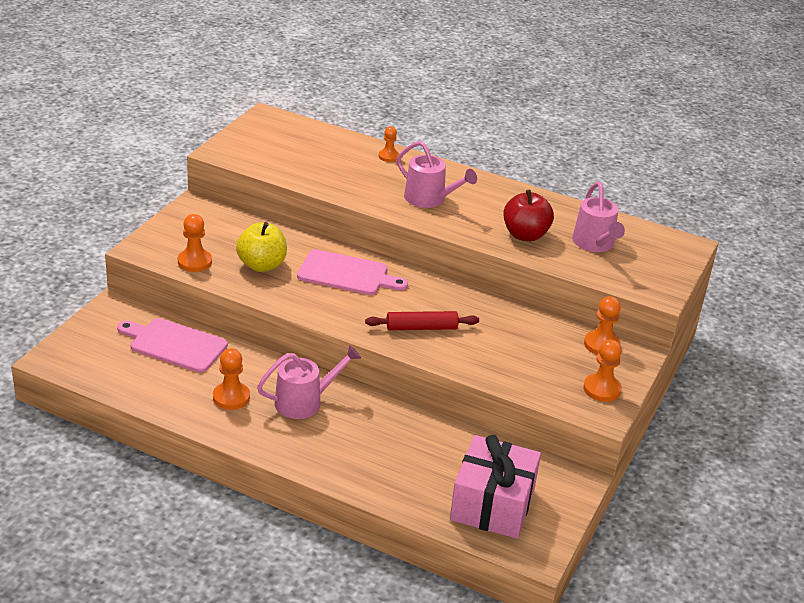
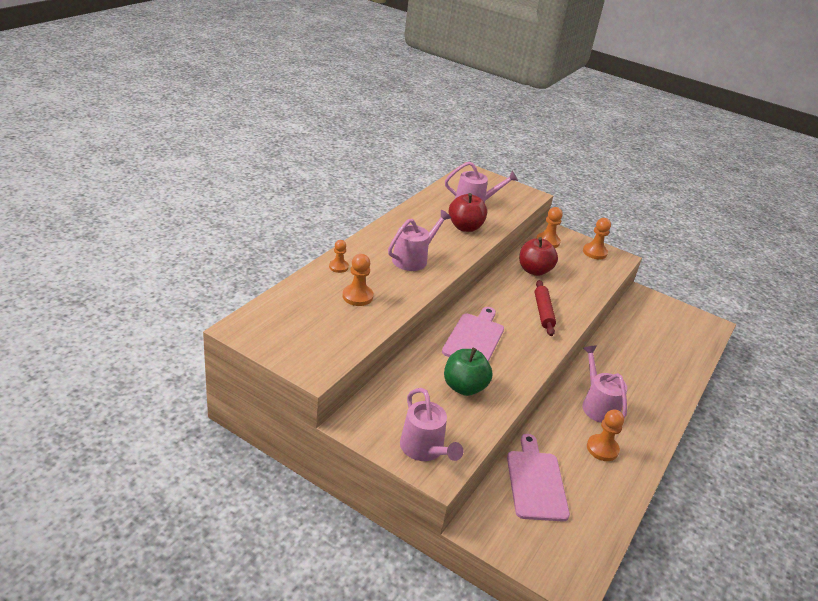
camera: 85 degrees left, 0 degrees up
pink cutting board [117,318,228,373] -> pink cutting board turned 150 degrees clockwise [507,434,570,521]
orange pawn [178,214,212,272] -> orange pawn moved to [343,254,373,306]
yellow apple [236,222,287,272] -> green apple [444,348,492,396]
pink gift [450,435,541,539] -> none
none -> pink watering can [400,388,463,461]
none -> red apple [519,237,558,276]

